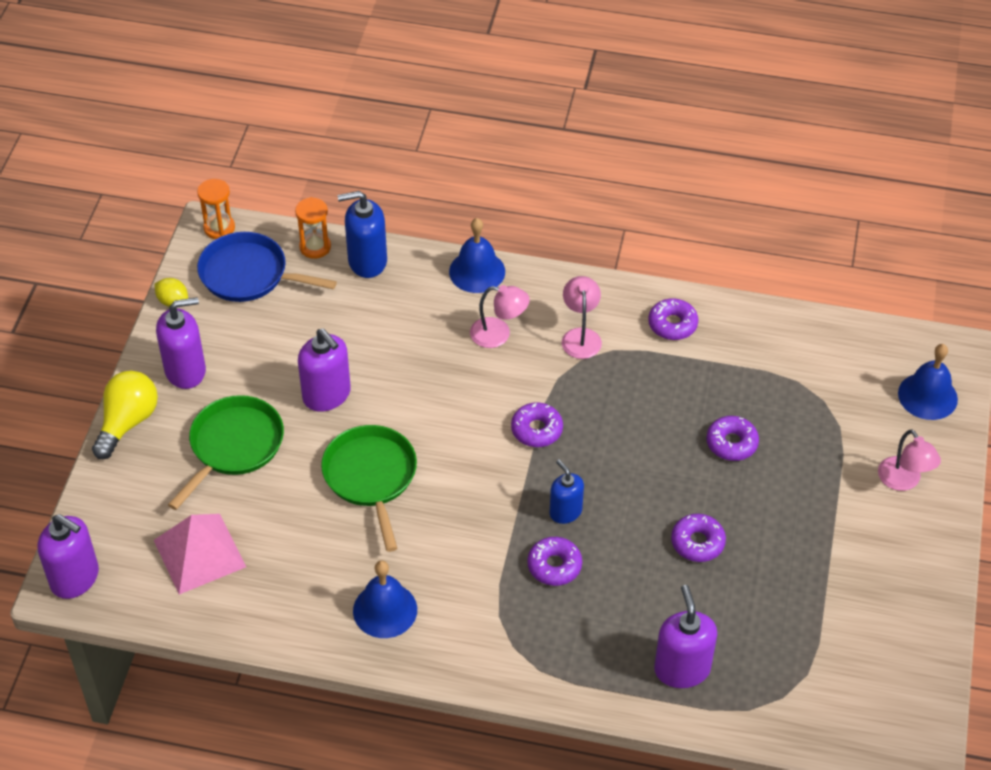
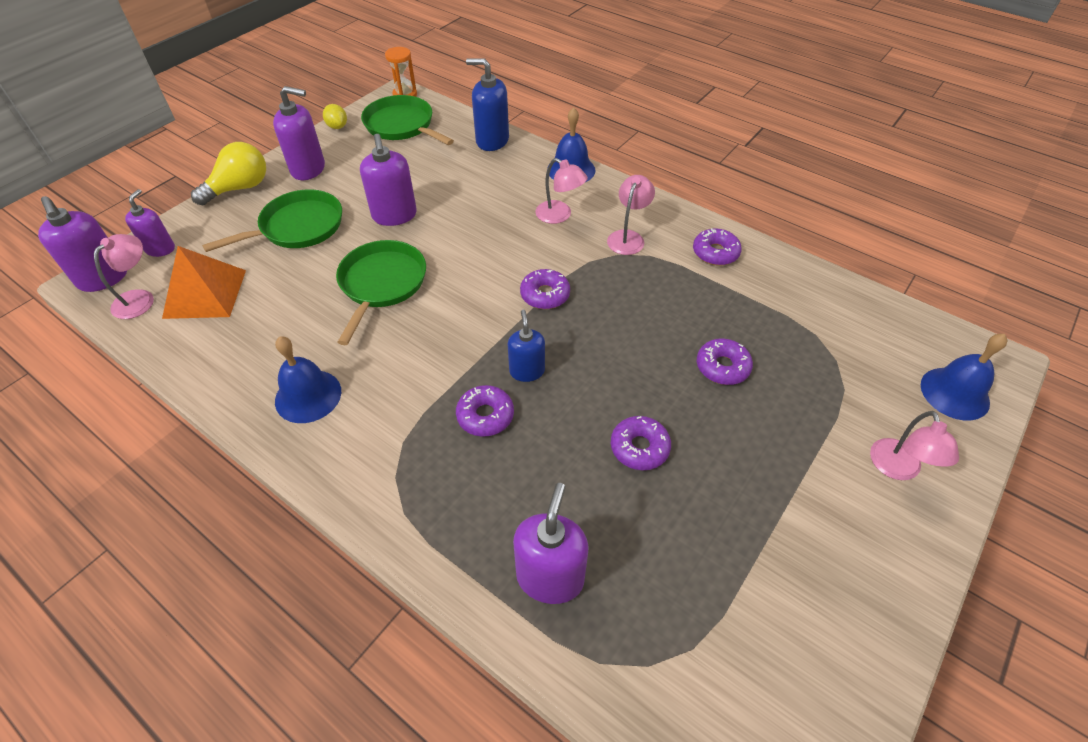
camera: 25 degrees right, 0 degrees up
pink pyramid [154,514,246,595] -> orange pyramid [162,246,246,319]
blue pan [197,232,337,302] -> green pan [361,95,454,145]
orange hourglass [295,197,331,259] -> none
none -> pink lamp [94,234,154,319]
none -> purple soap dispenser [125,189,175,257]

